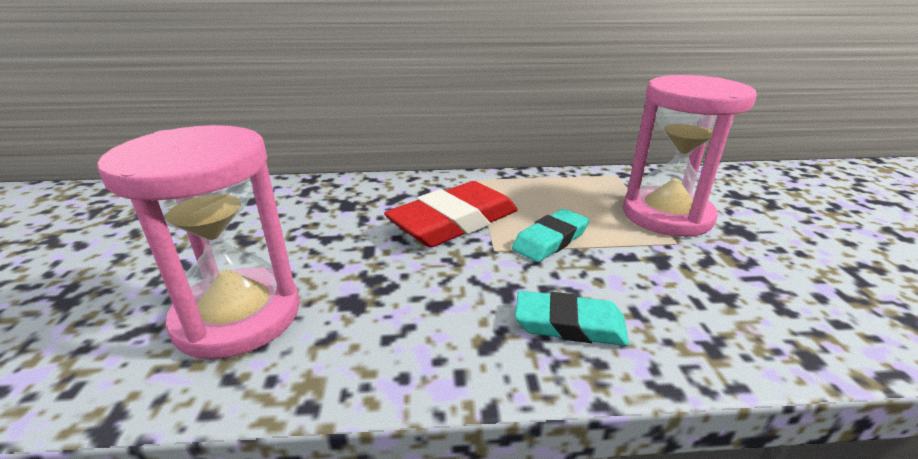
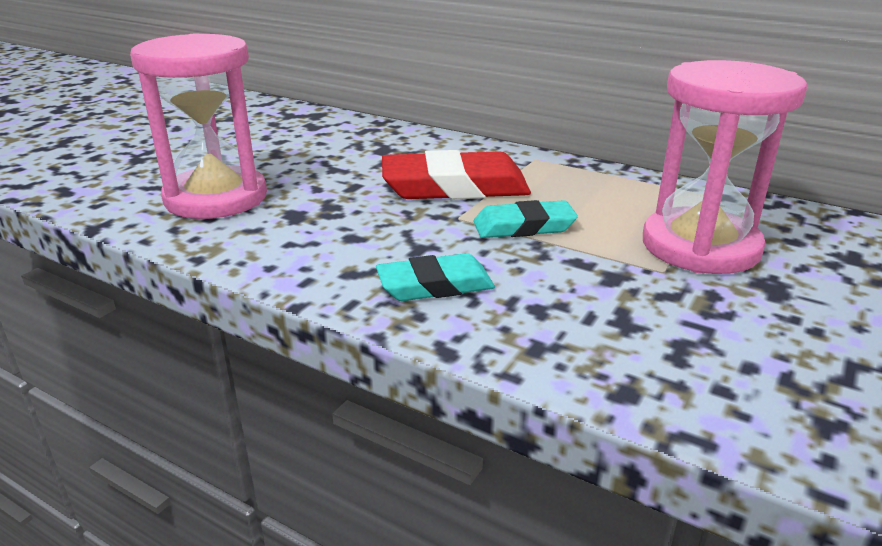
camera: 35 degrees right, 0 degrees up
turquoise eraser [515,291,629,346] -> turquoise eraser turned 60 degrees counterclockwise [376,253,495,301]

